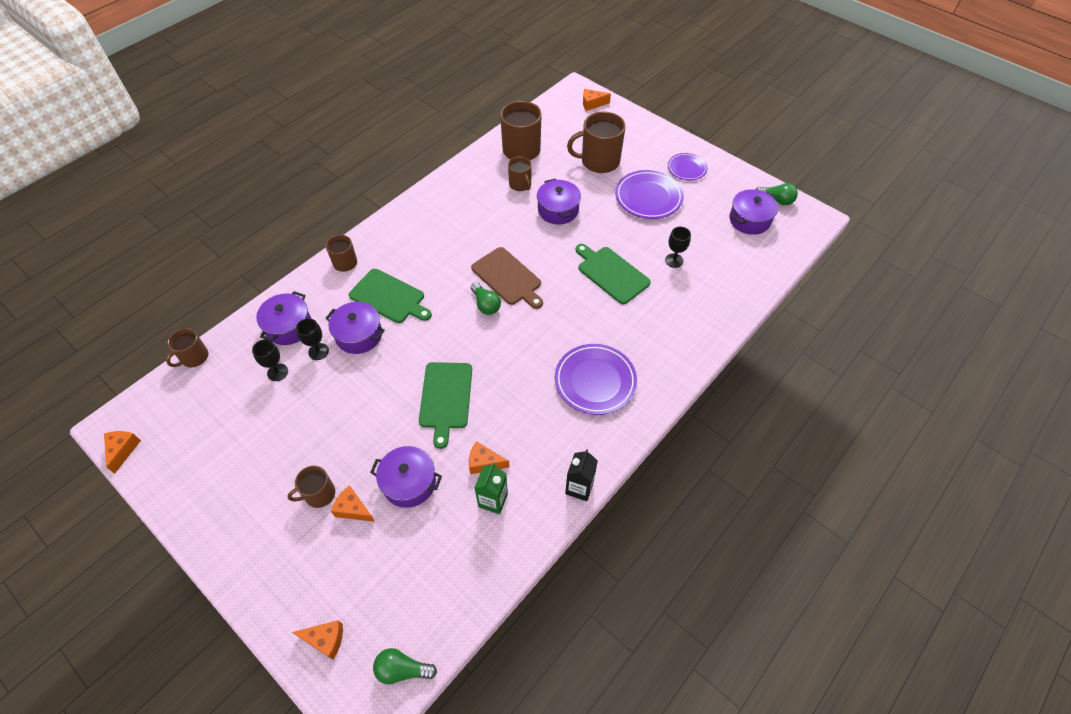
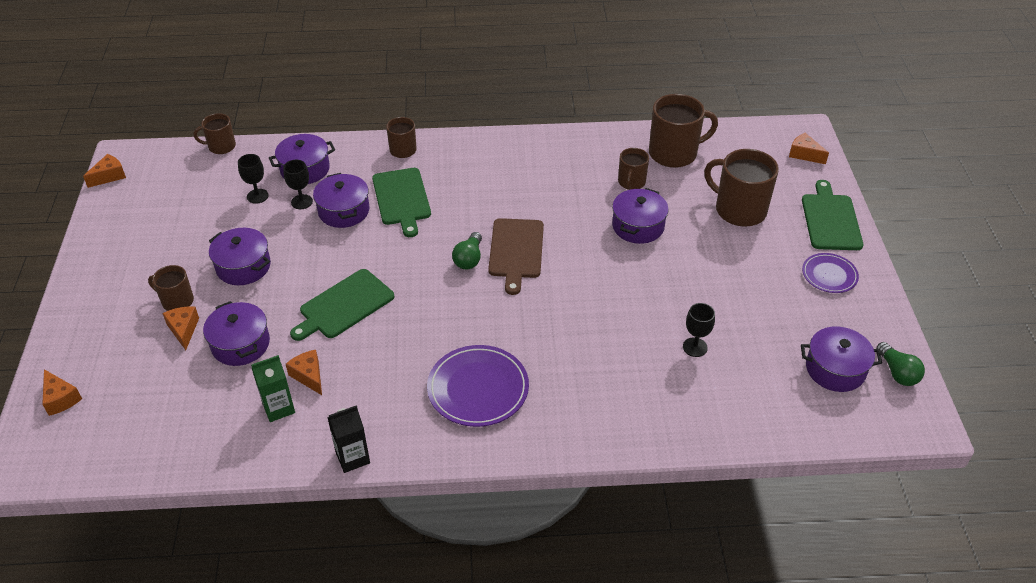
camera: 45 degrees right, 10 degrees down
green light bulb [373,648,437,684] -> none
green cutting board [576,244,651,304] -> green cutting board moved to [802,180,864,250]
purple plate [615,170,684,219] -> none
none -> purple pot [209,228,271,285]

